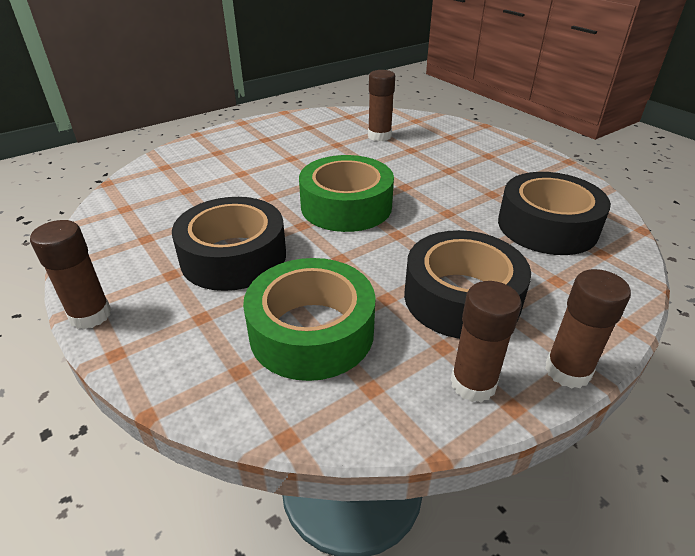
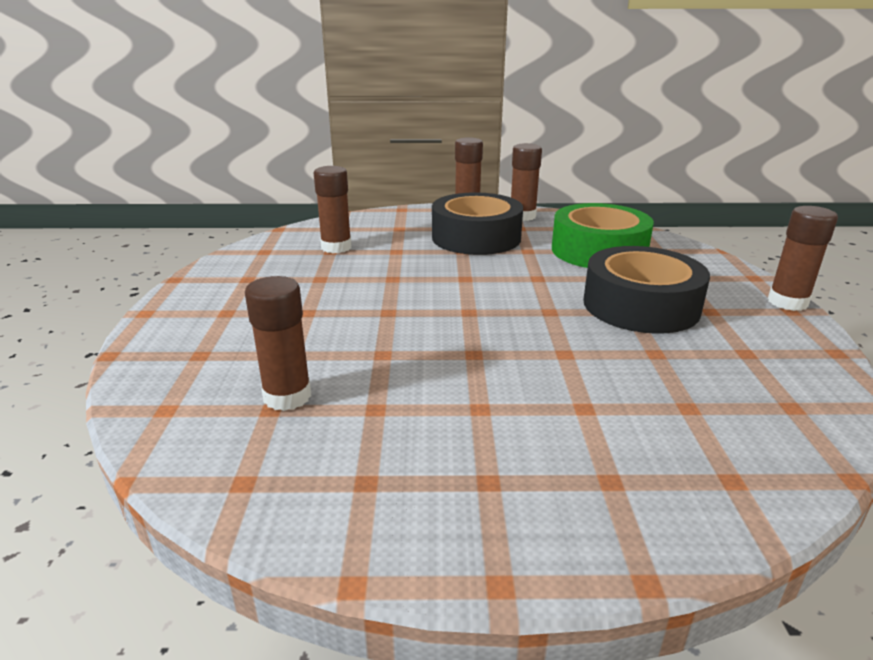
camera: 145 degrees left, 10 degrees down
green tape [299,155,394,232] -> none
black tape [498,172,611,255] -> brown glue stick [314,166,352,253]

